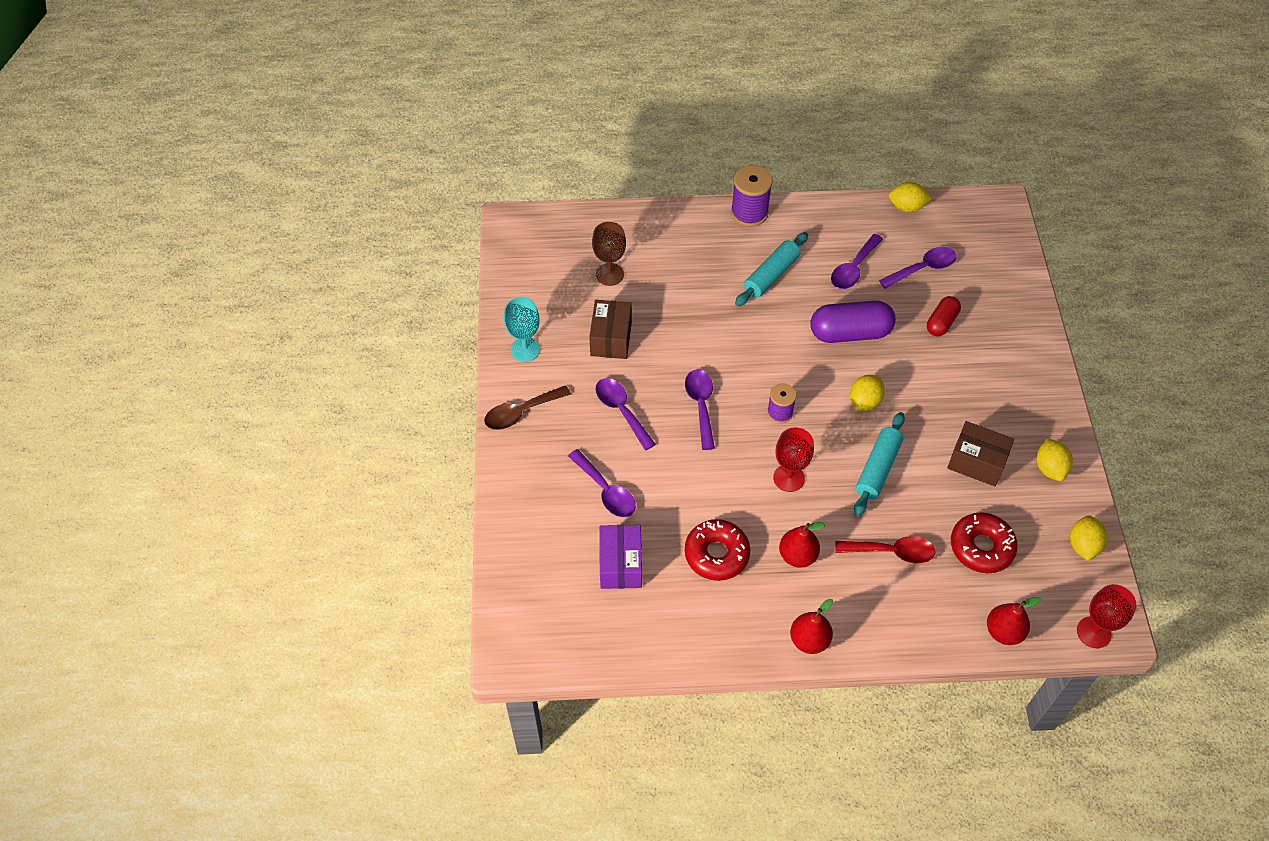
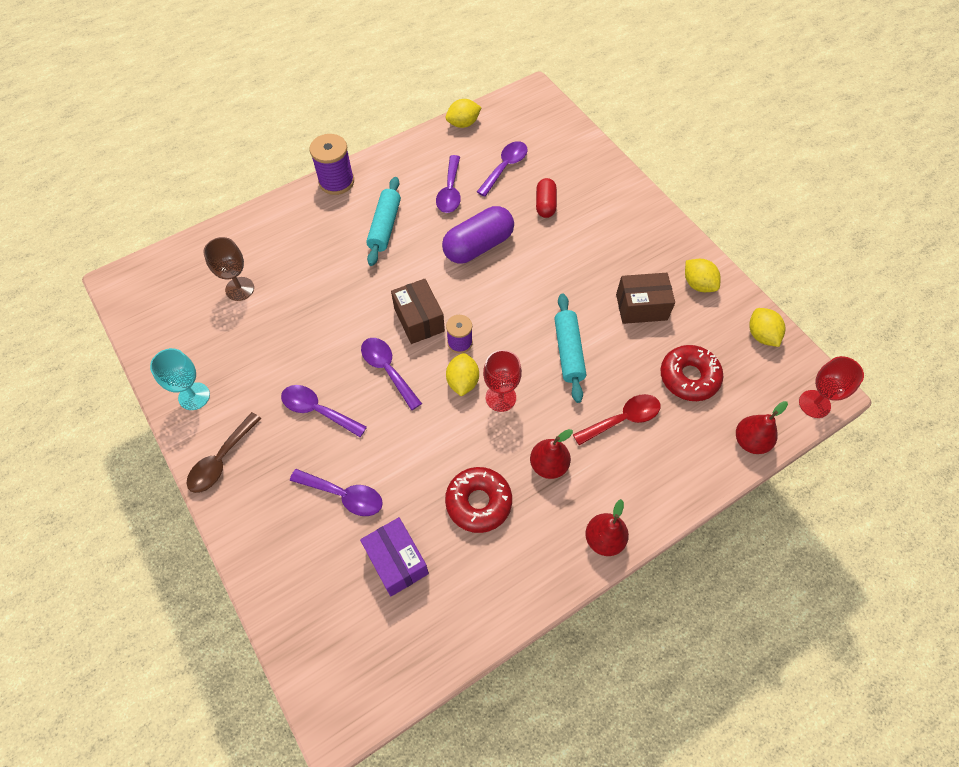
camera: 30 degrees left, 5 degrees up
brown box [589,300,632,359] -> brown box moved to [391,279,445,344]
yellow lemon [850,375,885,411] -> yellow lemon moved to [446,353,479,397]

